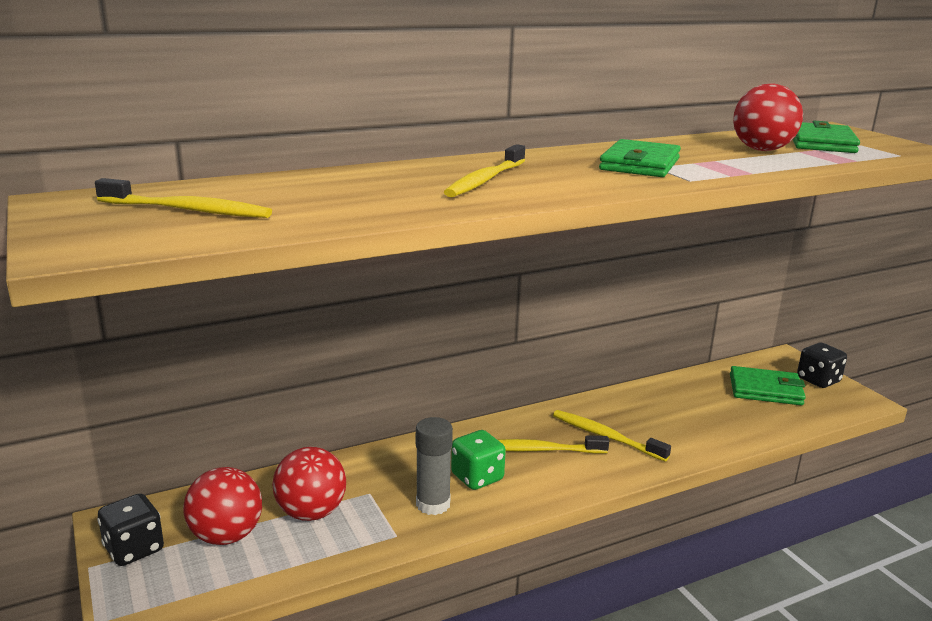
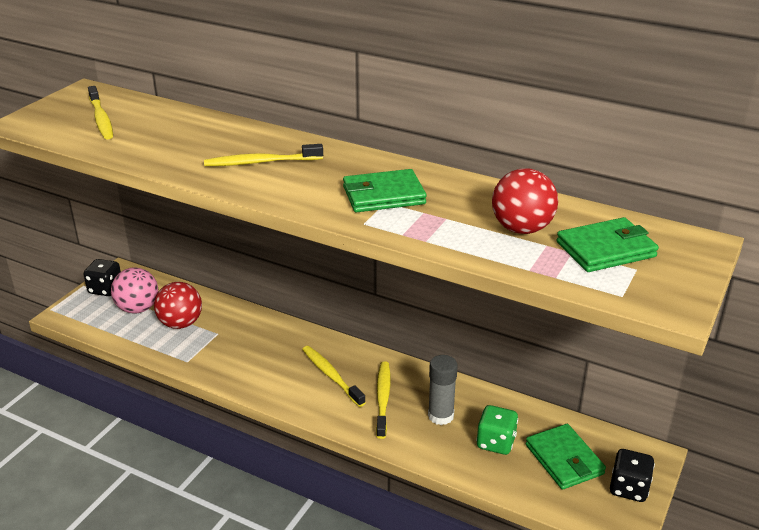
camera: 55 degrees right, 10 degrees up
red ball [183,467,262,545] -> pink ball [111,268,158,313]
grey glue stick [416,417,453,515] -> grey glue stick moved to [428,355,458,425]
green dice [451,430,506,490] -> green dice moved to [476,405,518,455]

